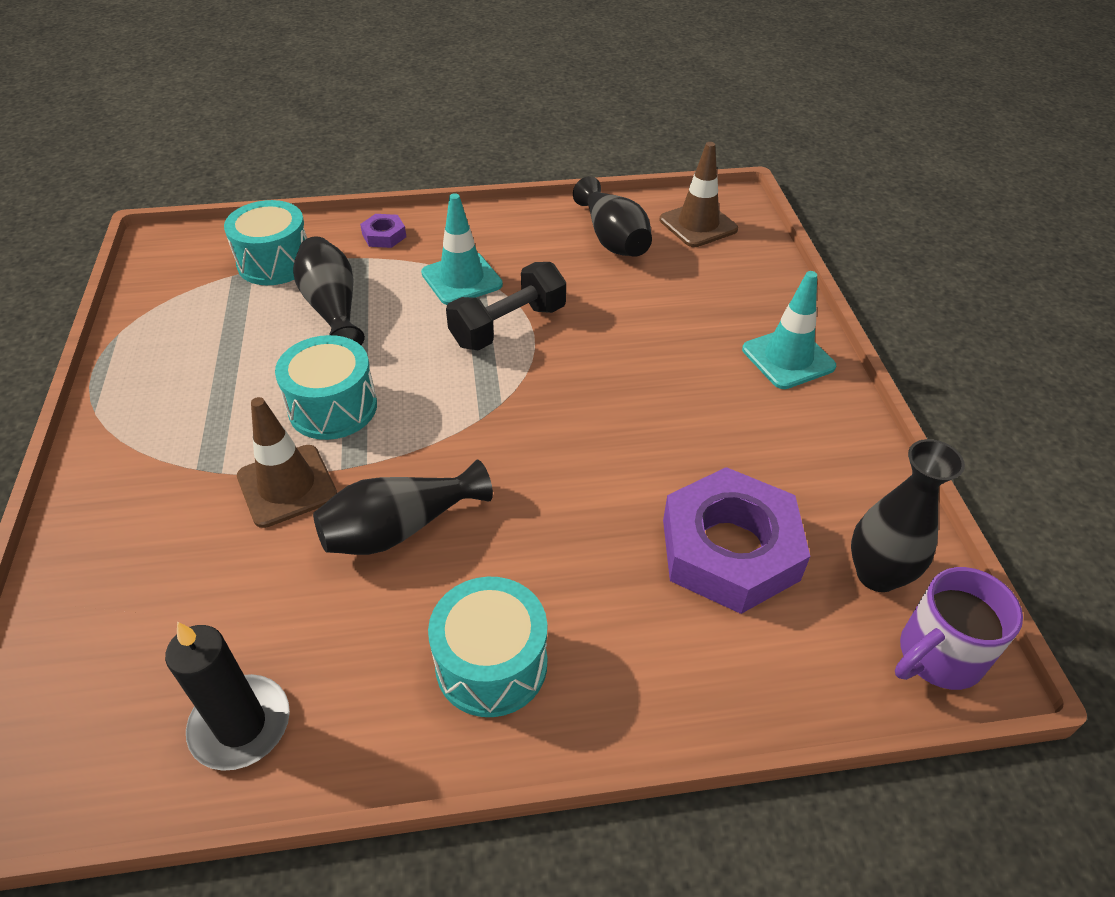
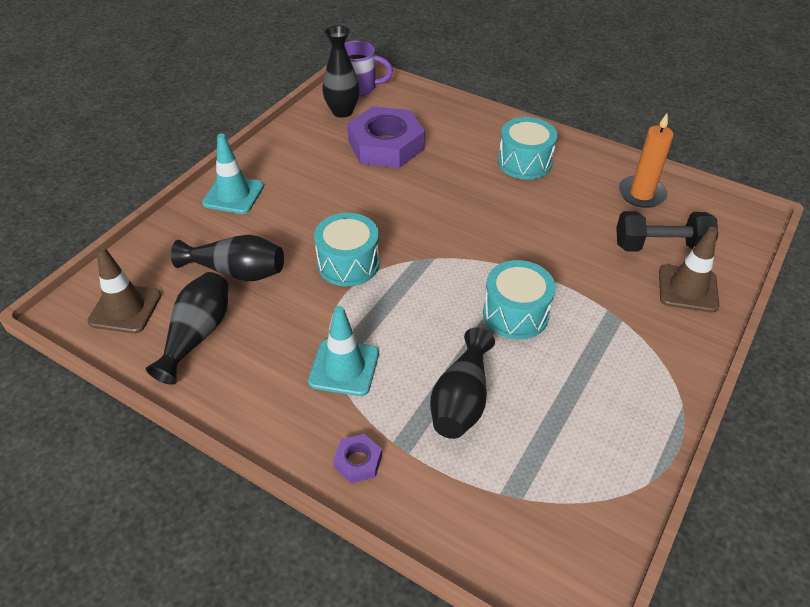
camera: 140 degrees left, 0 degrees up
black candle [165,622,290,771] -> orange candle [619,113,674,208]
turquoise drum [224,200,307,285] -> turquoise drum moved to [314,213,379,286]
brown traffic cone [237,397,337,528] -> brown traffic cone moved to [659,227,719,313]
black vase [313,460,493,555] -> black vase moved to [171,235,284,281]
black dumbbell [446,262,566,351] -> black dumbbell moved to [616,211,718,252]

